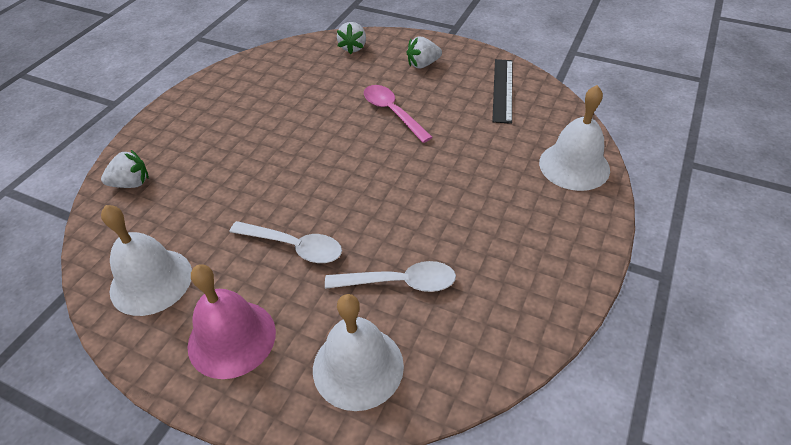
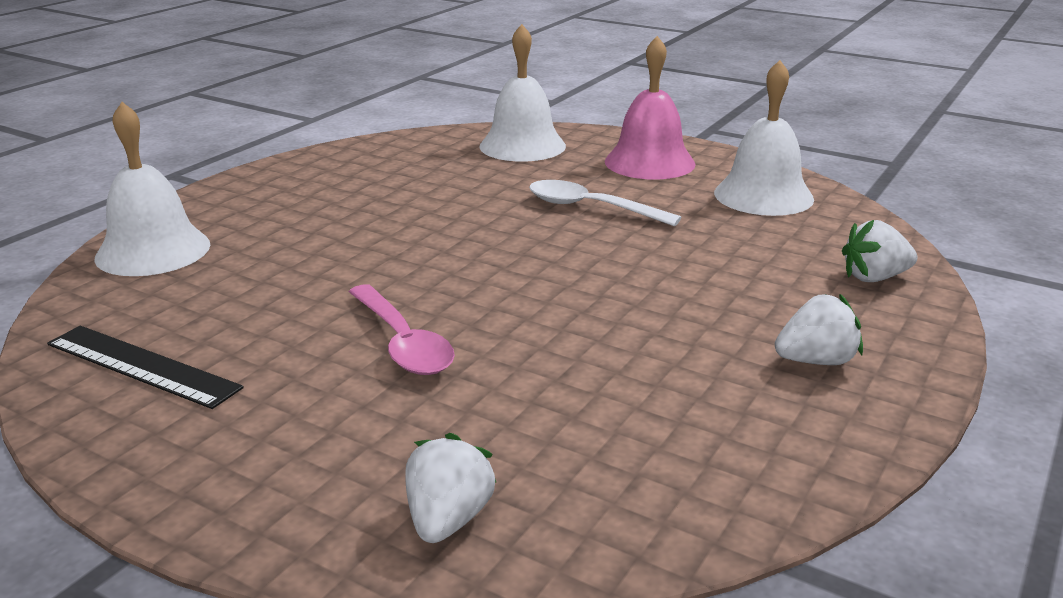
camera: 175 degrees left, 20 degrees down
white spoon [325,261,456,292] -> none
white strawberry [406,37,442,68] -> white strawberry moved to [775,294,863,365]
black ruler [492,59,513,124] -> black ruler turned 75 degrees counterclockwise [47,326,244,409]

